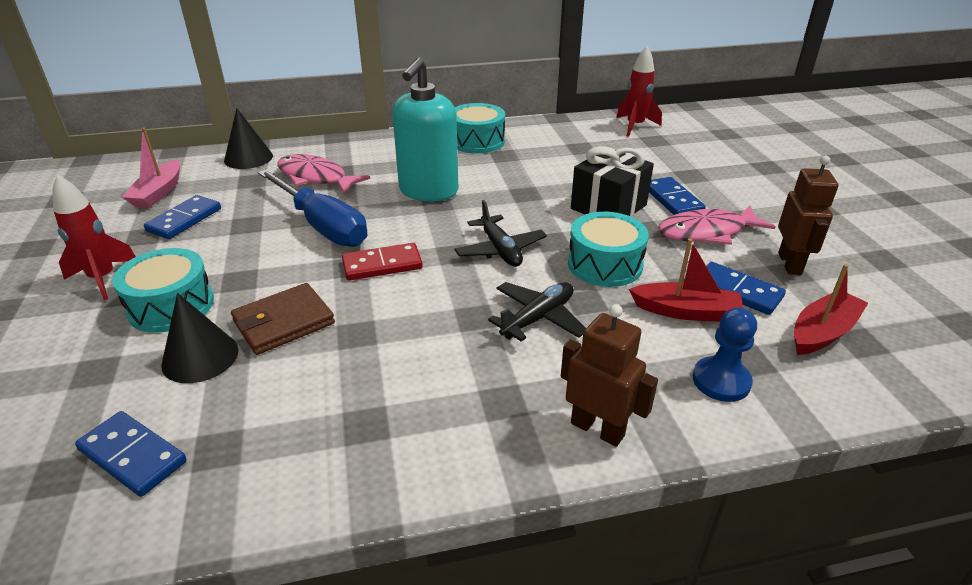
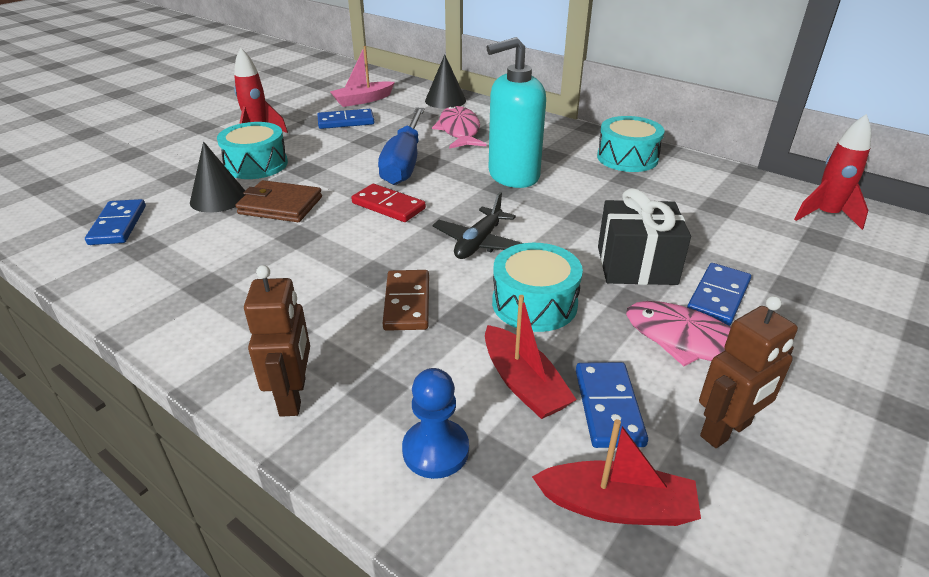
camera: 50 degrees right, 0 degrees up
black plane [488,282,586,342] -> brown domino [383,270,429,331]

